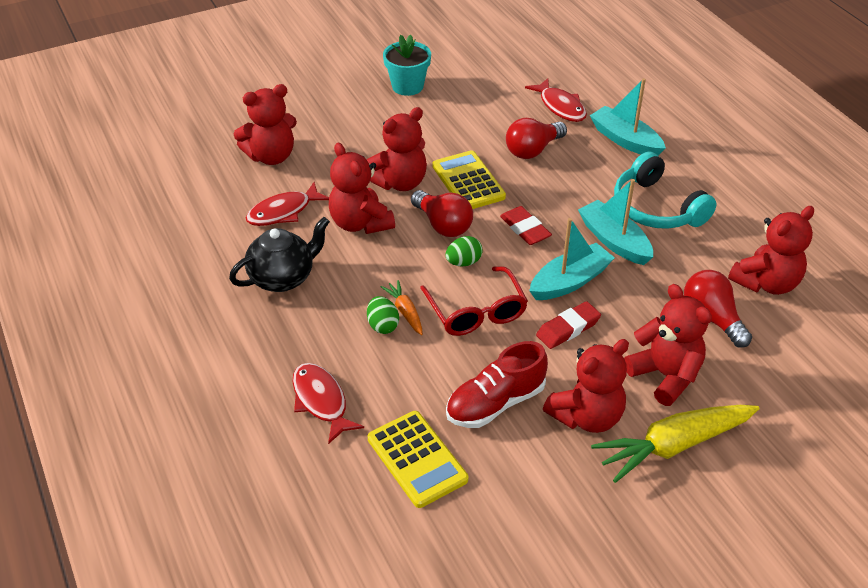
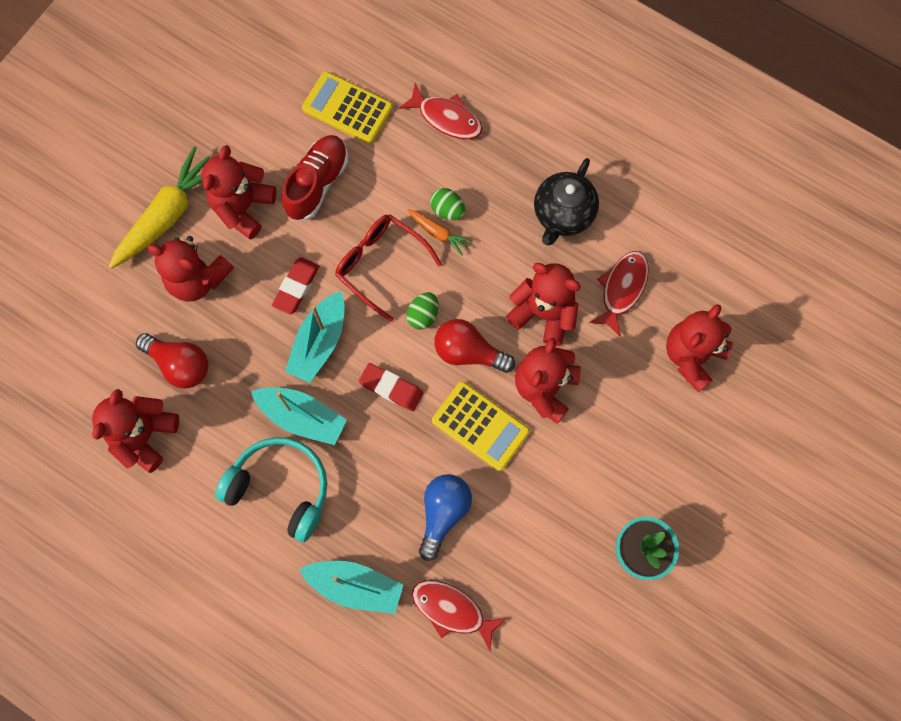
camera: 150 degrees right, 30 degrees up
red light bulb [506,118,567,159] -> blue light bulb [419,474,472,561]

